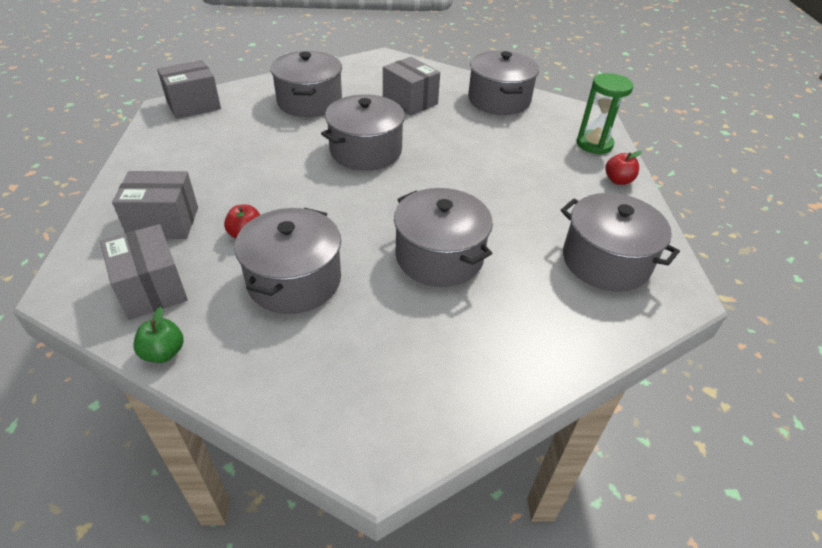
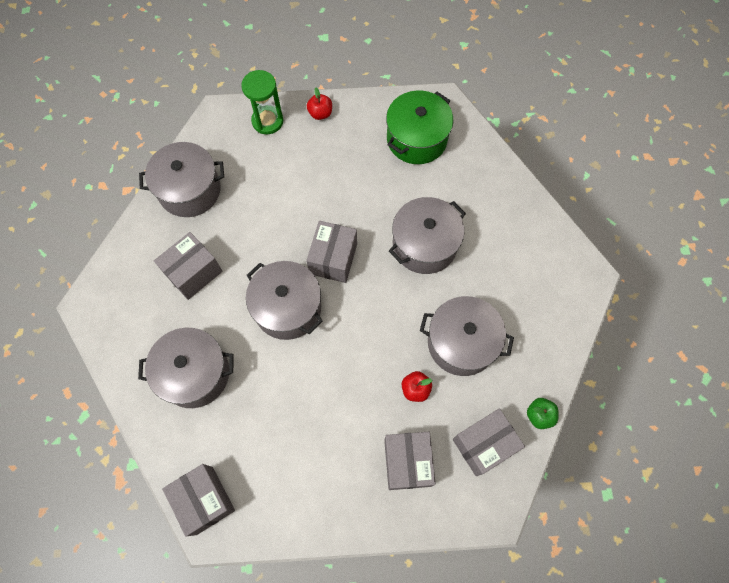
camera: 90 degrees left, 25 degrees up
grey pot [561,193,680,291] -> green pot [386,91,454,164]
none -> grey box [306,221,357,283]

